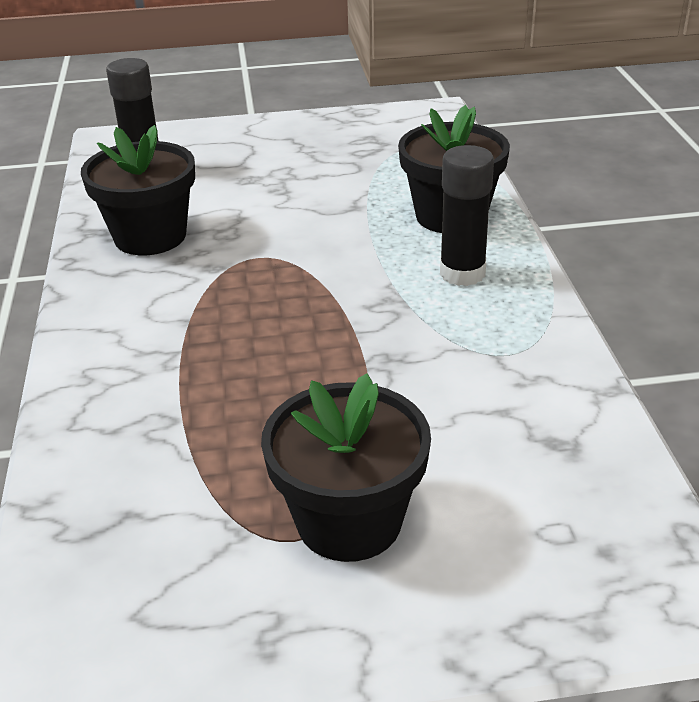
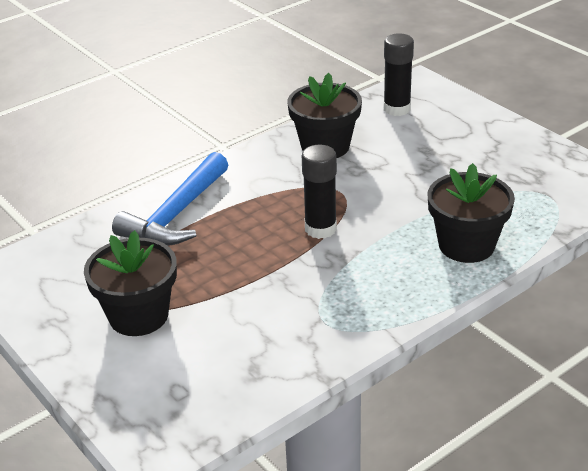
camera: 60 degrees right, 0 degrees up
black glue stick [440,145,494,286] -> black glue stick moved to [302,145,337,239]
none -> blue hammer [112,152,228,246]

